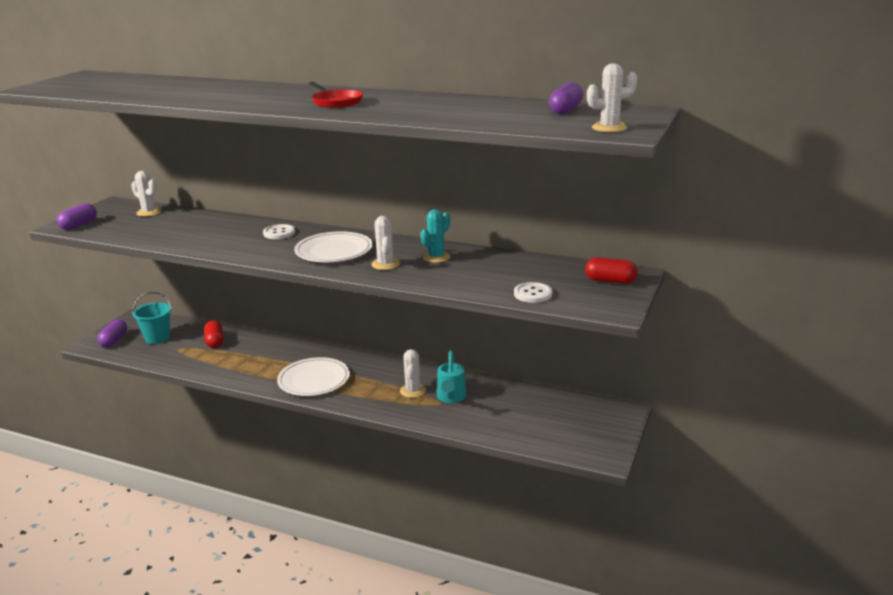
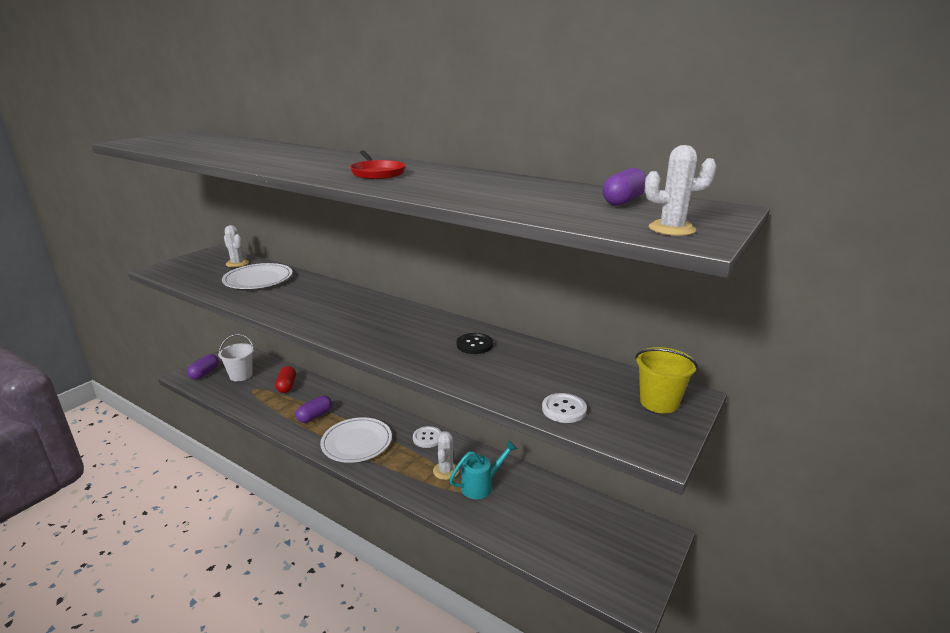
camera: 10 degrees right, 0 degrees up
purple capsule [57,203,97,230] -> purple capsule moved to [295,396,332,423]
turquoise bucket [132,292,172,344] -> white bucket [218,334,254,381]
white button [263,224,295,239] -> white button moved to [413,426,442,448]
white plate [294,231,373,262] -> white plate moved to [222,263,292,289]
white cactus [371,216,400,270] -> none
turquoise cactus [420,209,451,263] -> black button [457,333,493,354]
turquoise watering can [437,350,467,403] -> turquoise watering can turned 135 degrees counterclockwise [449,440,518,499]
red capsule [585,257,638,284] -> yellow bucket [635,347,698,414]

